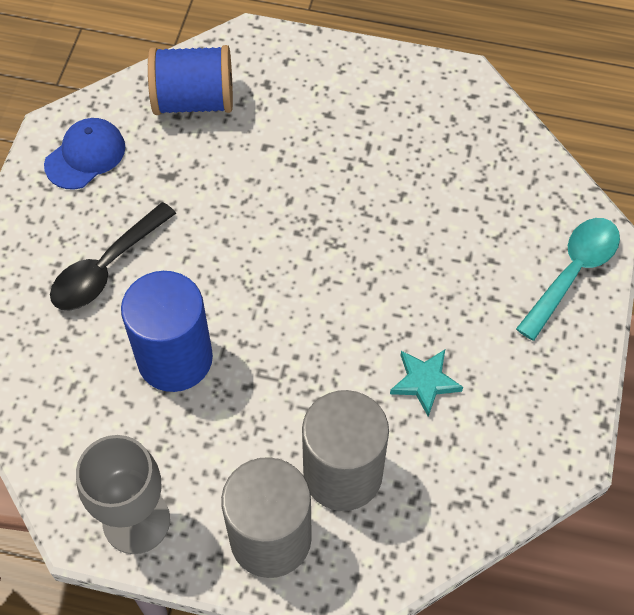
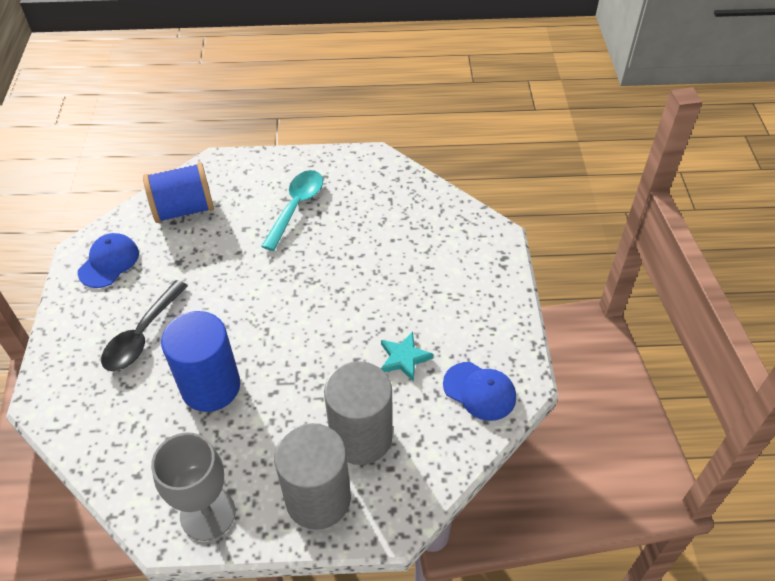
camera: 15 degrees left, 10 degrees down
turquoise spoon [516,218,620,341] -> turquoise spoon moved to [261,170,323,251]
none -> blue cap [443,362,516,421]

